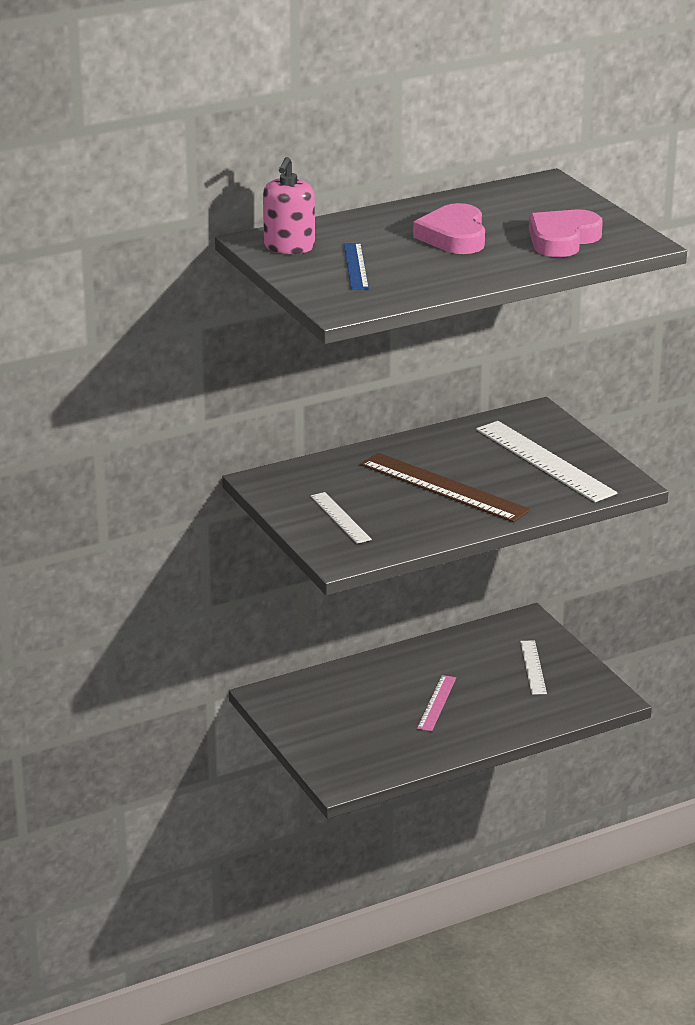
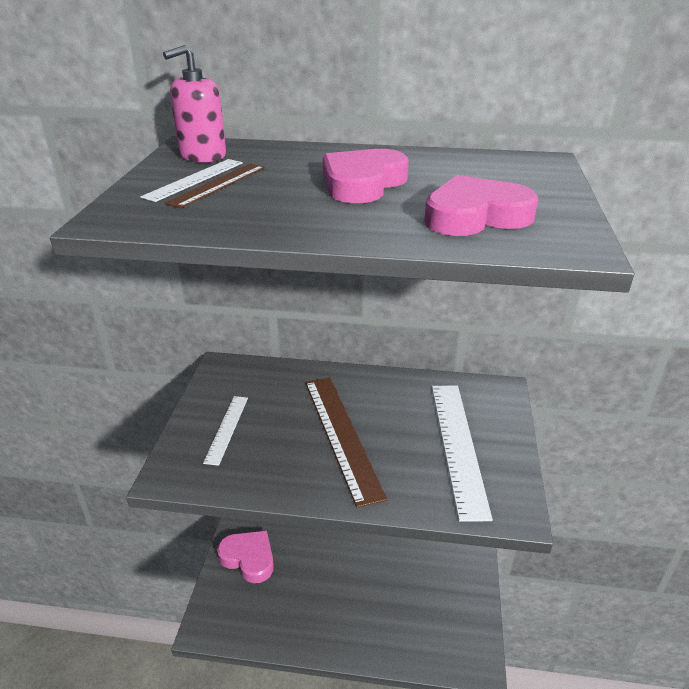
camera: 35 degrees right, 5 degrees up
blue ruler [344,243,369,290] -> brown ruler [165,164,265,208]
pink ruler [417,675,456,731] -> none
white ruler [520,640,547,695] -> white ruler moved to [140,159,243,202]
none -> pink heart [217,530,274,583]

